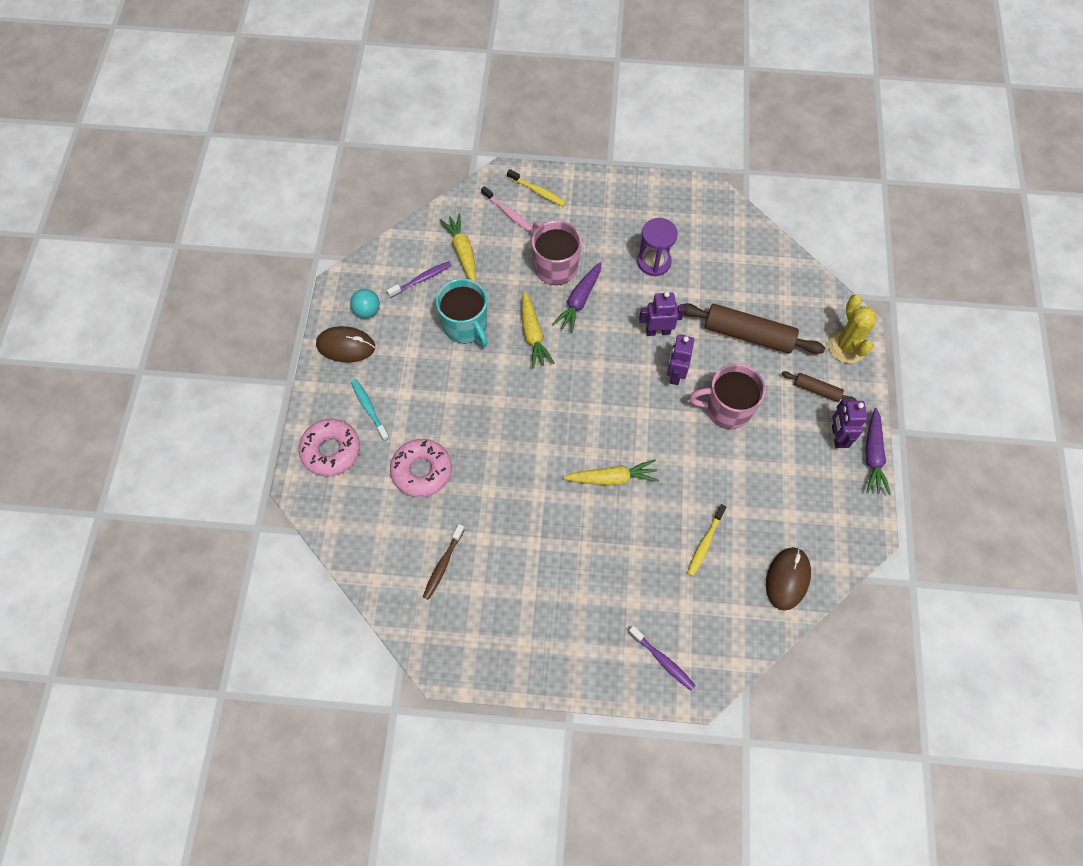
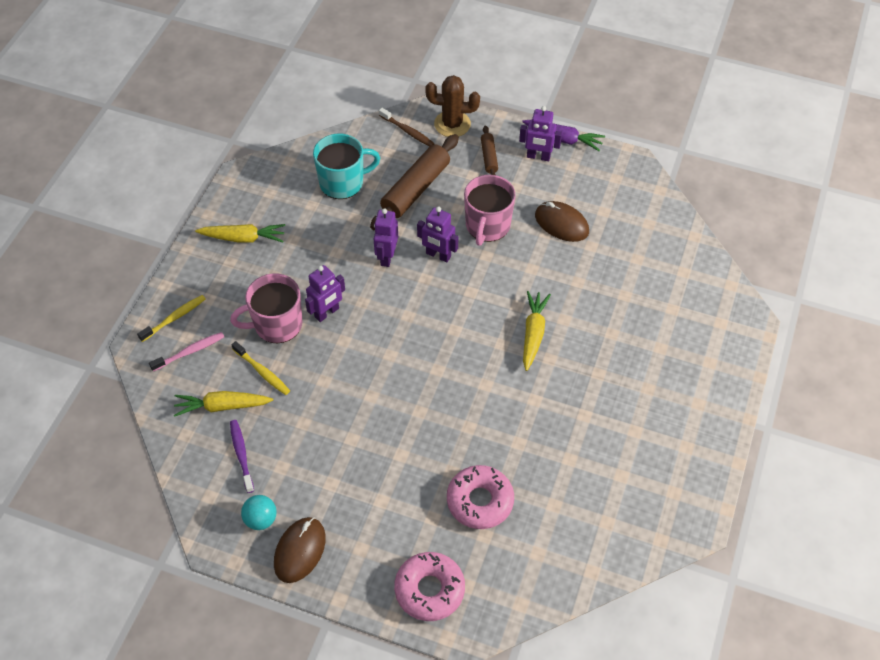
camera: 75 degrees left, 10 degrees down
turquoise toothbrush [351,379,389,441] -> none
brown toothbrush [423,524,465,600] -> brown toothbrush moved to [379,108,435,147]
turquoise mug [436,278,488,347] -> turquoise mug moved to [313,134,380,199]
yellow carrot [522,291,554,369] -> yellow carrot moved to [195,224,285,243]
purple carrot [552,262,602,333] -> purple robot [305,265,345,322]
purple toothbrush [628,626,696,691] -> none
purple hourglass [637,218,678,276] -> none
yellow toothbrush [687,504,726,577] -> yellow toothbrush moved to [232,341,290,395]
brown mouse [766,547,811,611] -> brown mouse moved to [535,201,589,242]
brown rolling pin [782,371,857,402] -> brown rolling pin turned 45 degrees counterclockwise [481,126,498,175]
yellow cactus [828,295,876,363] -> brown cactus [425,75,480,137]

